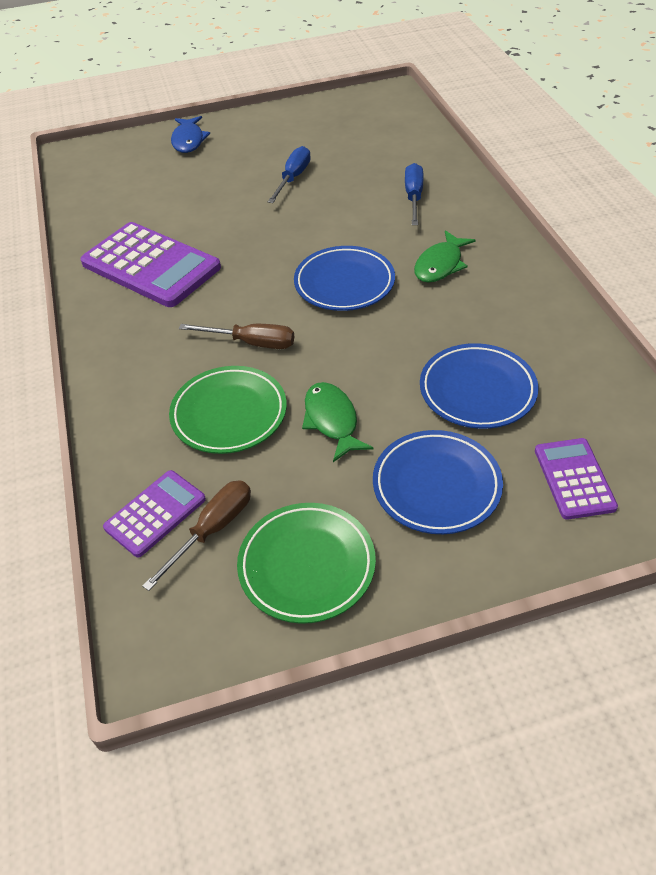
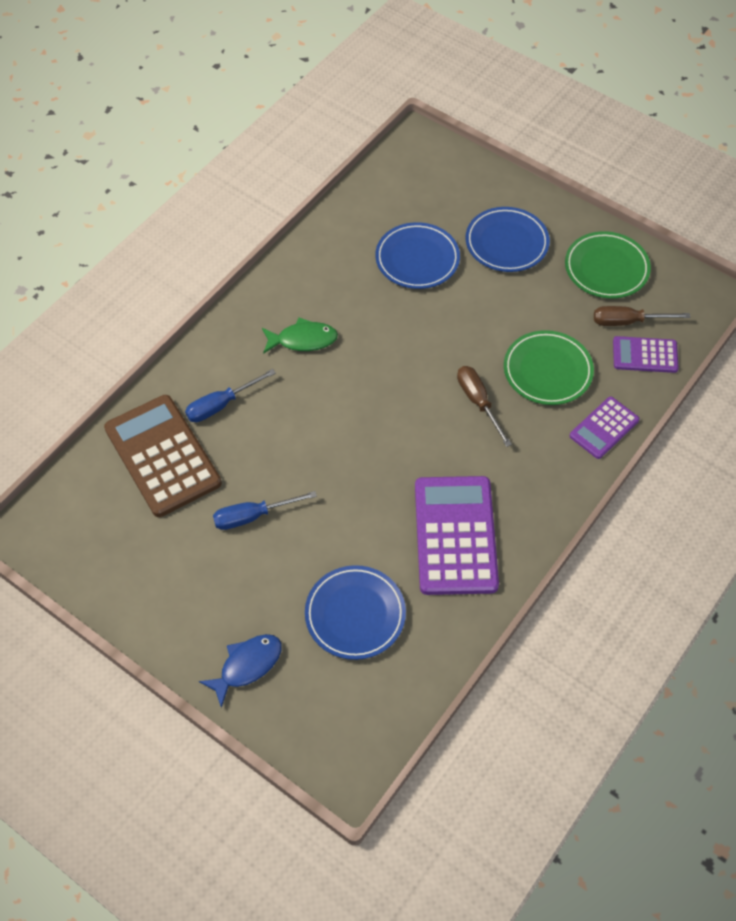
camera: 130 degrees left, 10 degrees up
blue plate [294,246,395,311] -> blue plate moved to [305,565,406,660]
green fish [302,382,373,462] -> none
purple calculator [535,438,618,520] -> purple calculator moved to [570,396,640,459]
none -> brown calculator [104,395,222,517]

